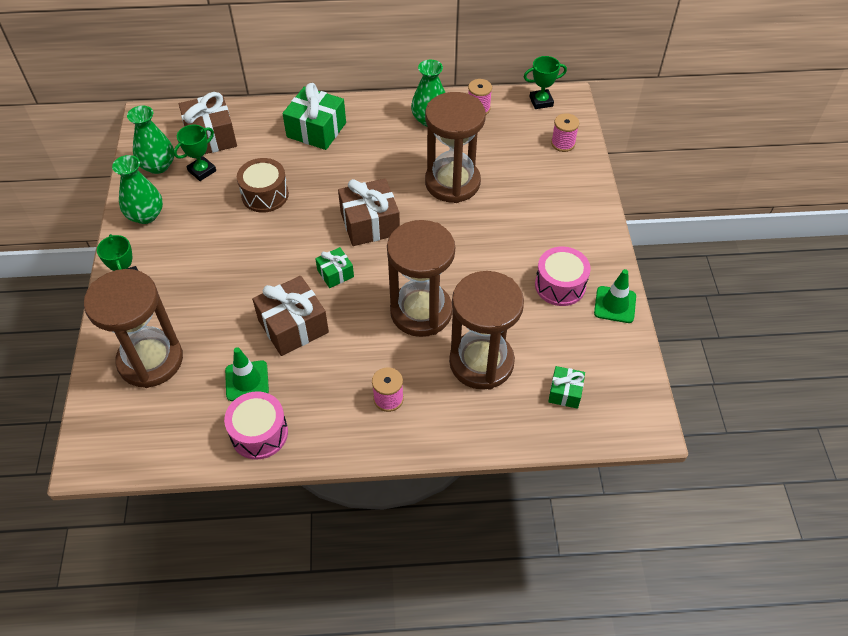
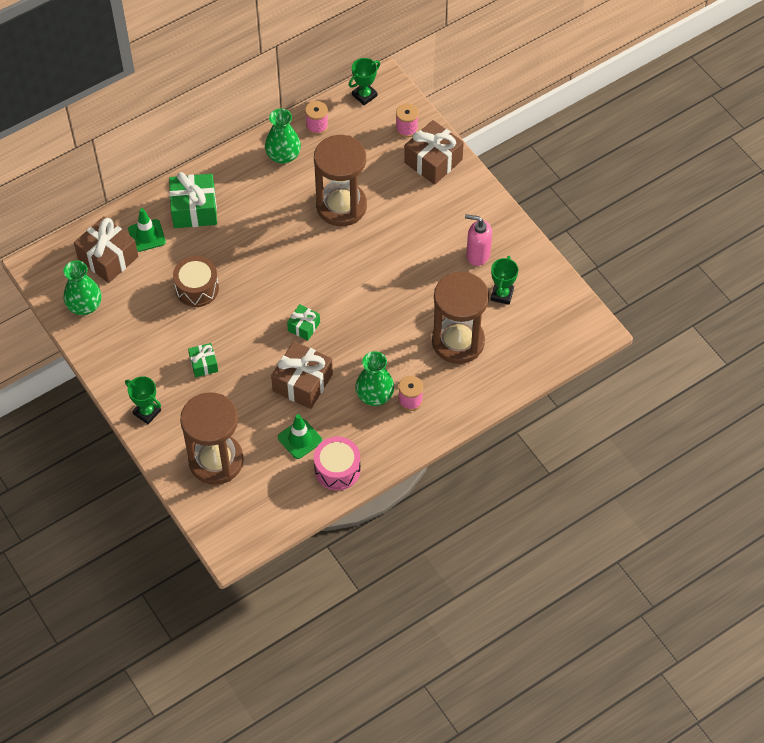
camera: 30 degrees left, 5 degrees up
green vase [112,155,163,224] -> green vase moved to [355,351,394,406]
green trophy [174,125,216,181] -> green trophy moved to [491,256,518,305]
brown gift [338,178,400,246] -> brown gift moved to [404,120,464,185]
brown hourglass [387,220,455,337] -> none
pink drum [535,246,591,306] -> pink soap dispenser [465,214,492,266]
green gift [548,366,585,409] -> green gift moved to [188,343,218,377]
green traffic cone [594,269,636,323] -> green traffic cone moved to [128,208,166,252]

